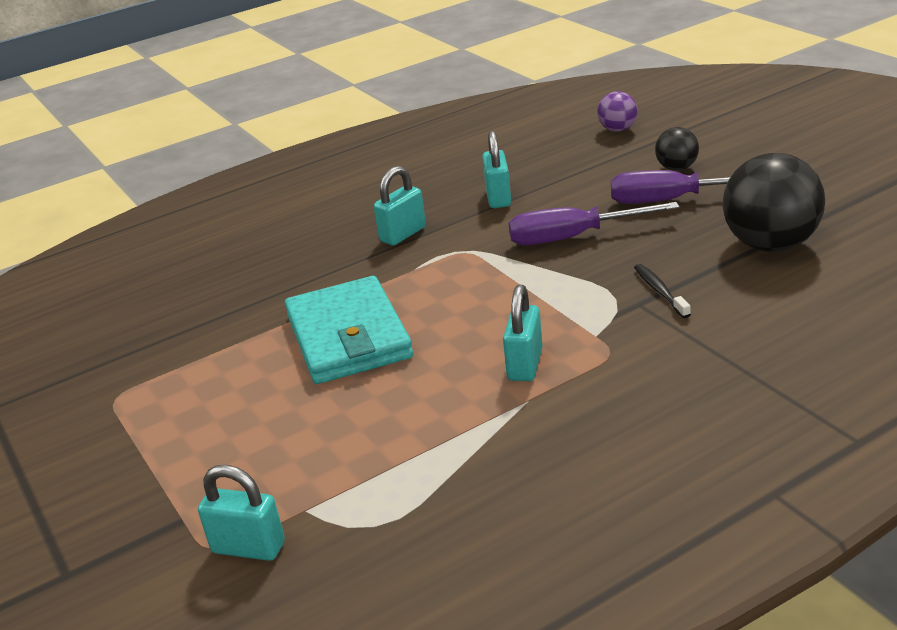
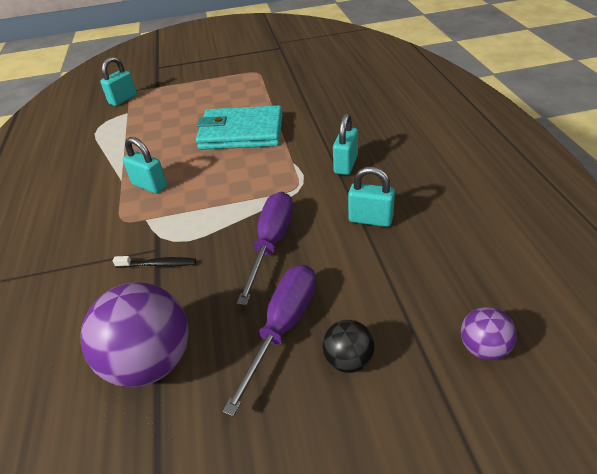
camera: 110 degrees right, 10 degrees up
turquoise padlock [374,166,426,246] -> turquoise padlock turned 45 degrees clockwise [333,113,358,175]
black ball [723,153,825,252] -> purple ball [81,282,189,387]

